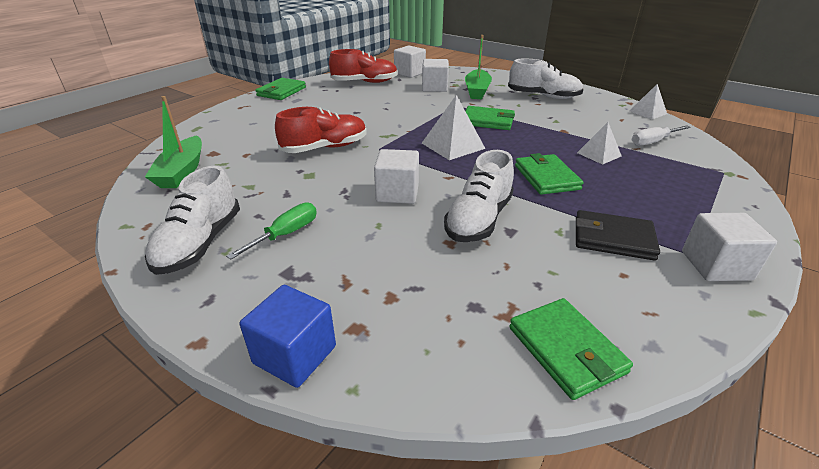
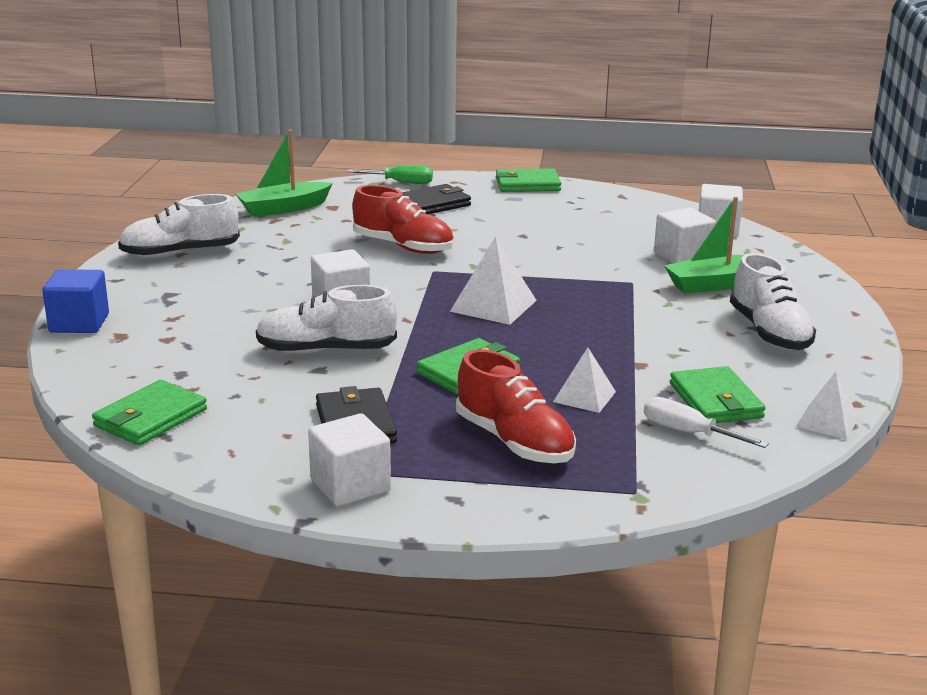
camera: 60 degrees right, 10 degrees down
green screwdriver [226,202,317,259] -> green screwdriver moved to [348,165,433,184]
red shoe [329,49,398,83] -> red shoe moved to [456,349,576,463]
green wallet [465,106,515,130] -> green wallet moved to [670,366,766,423]
none -> black wallet [402,184,471,214]

